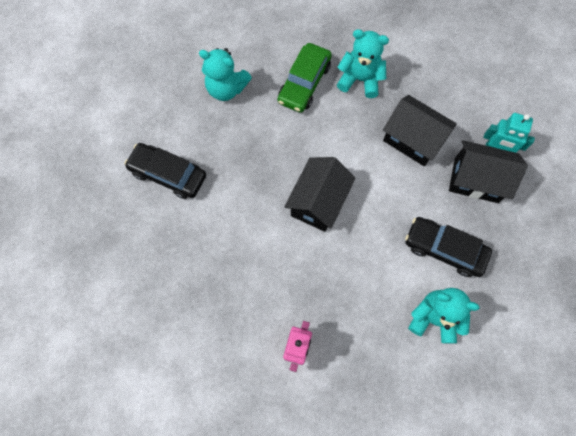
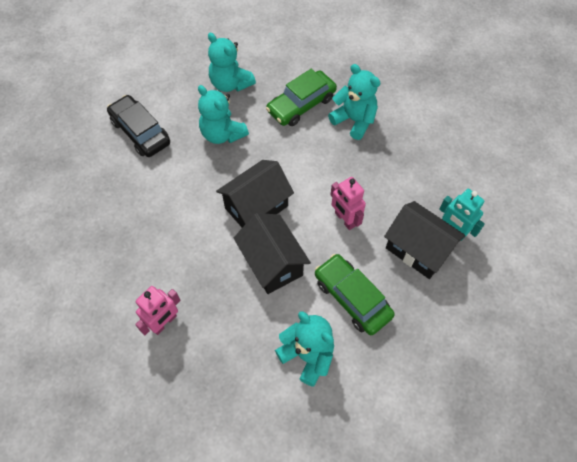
camera: 25 degrees right, 10 degrees down
black house [383,95,457,166] -> black house moved to [234,213,311,294]
black car [405,217,492,277] -> green car [315,254,395,335]
none -> turquoise teddy bear [198,85,249,144]
none -> pink robot [331,177,366,230]

